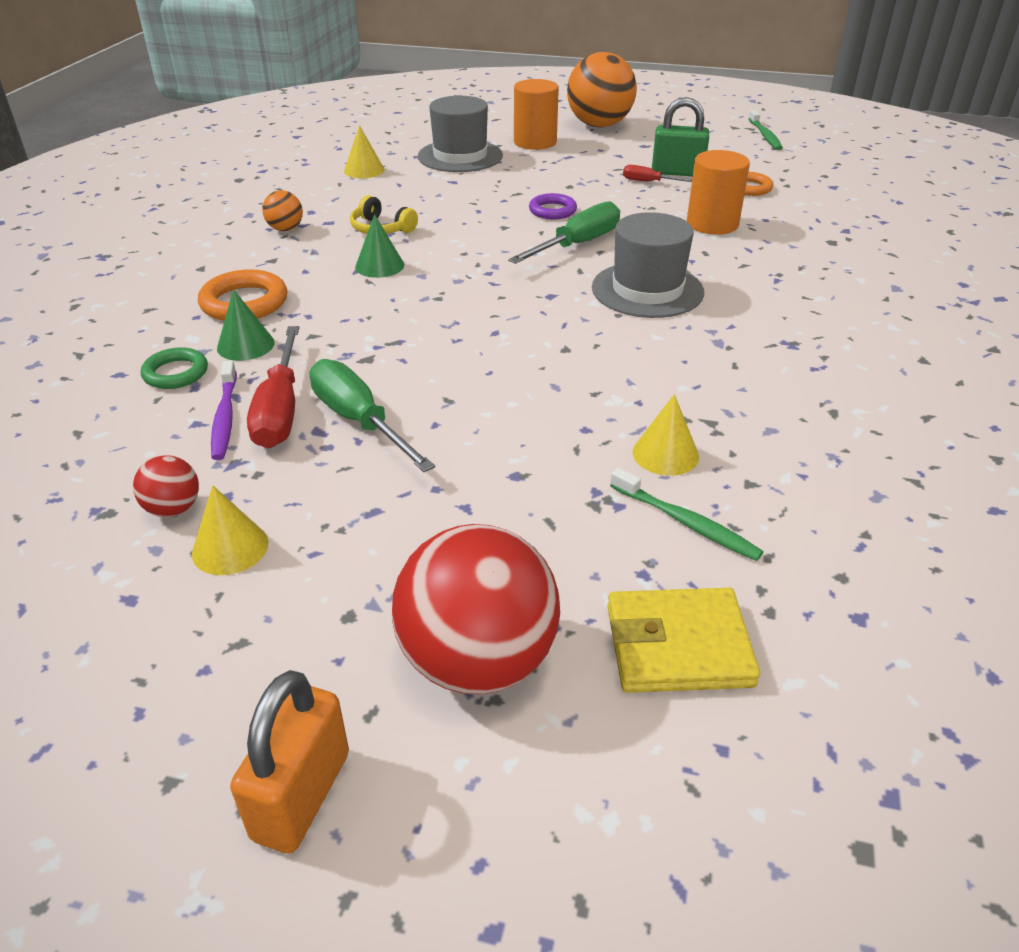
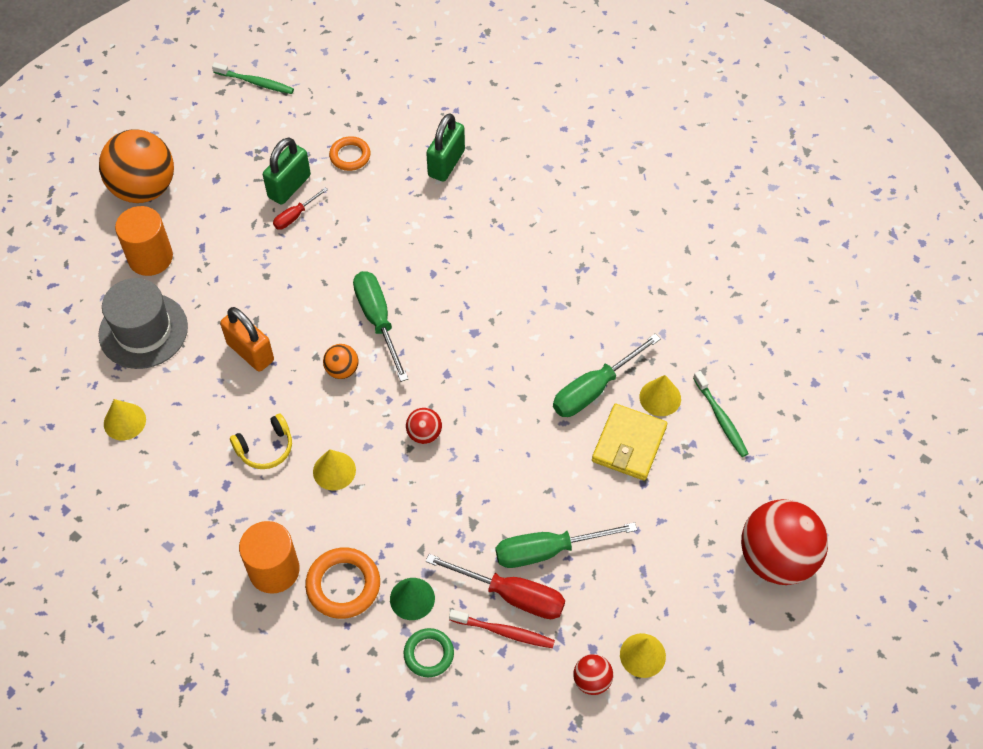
camera: 65 degrees left, 20 degrees up
purple toothbrush [211,360,237,460] -> red toothbrush [449,609,555,648]
orange padlock [230,670,349,853] -> orange padlock moved to [220,307,274,372]
orange ball [262,190,303,231] -> orange ball moved to [323,344,359,379]
green cone [355,214,404,278] -> yellow cone [313,449,356,490]
purple ring [529,193,577,220] -> none
grey hat [592,212,704,318] -> none
yellow wallet [607,588,760,693] -> yellow wallet moved to [592,404,667,480]
green toothbrush [610,468,763,561] -> green toothbrush turned 90 degrees clockwise [693,371,748,457]
orange cylinder [687,150,750,235] -> orange cylinder moved to [239,521,300,594]
none -> red ball [406,408,442,444]
none -> green padlock [426,113,465,182]
none -> green screwdriver [553,334,660,417]

